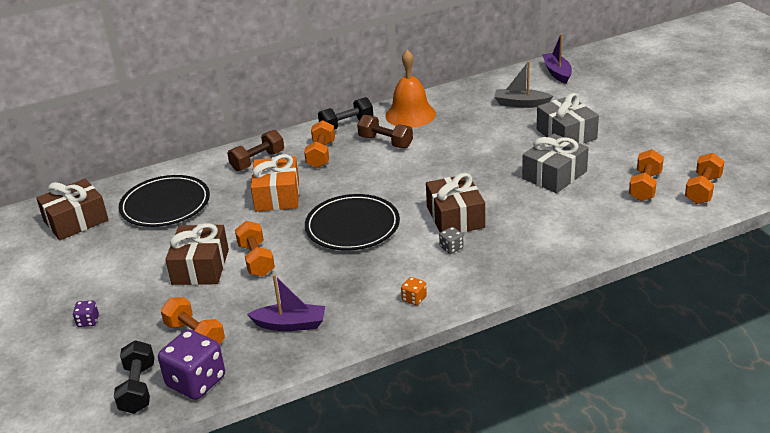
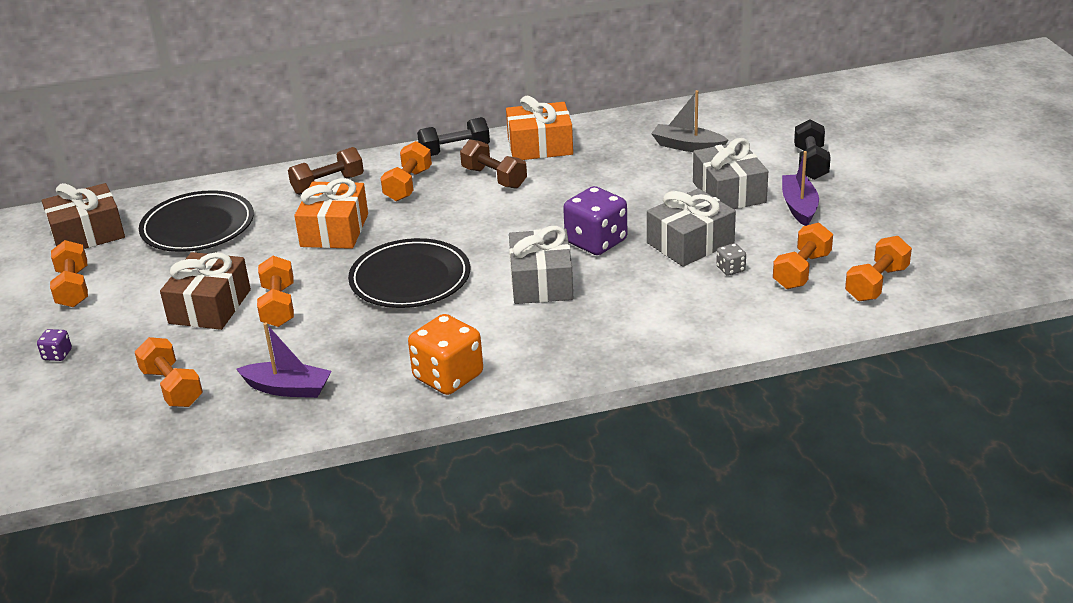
camera: 10 degrees right, 0 degrees up
black dumbbell [114,340,154,414] -> black dumbbell moved to [794,119,831,180]
purple dice [158,329,225,400] -> purple dice moved to [563,186,627,255]
orange bell [385,50,436,128] -> orange gift [506,96,573,160]
orange dice [401,277,427,305] -> orange dice [408,314,483,395], size x2.18
brown gift [426,173,485,233] -> grey gift [509,226,573,304]
grey dice [439,227,463,254] -> grey dice moved to [716,243,746,276]
purple boat [542,34,572,84] -> purple boat moved to [782,151,819,226]
none -> orange dumbbell [50,240,88,307]

